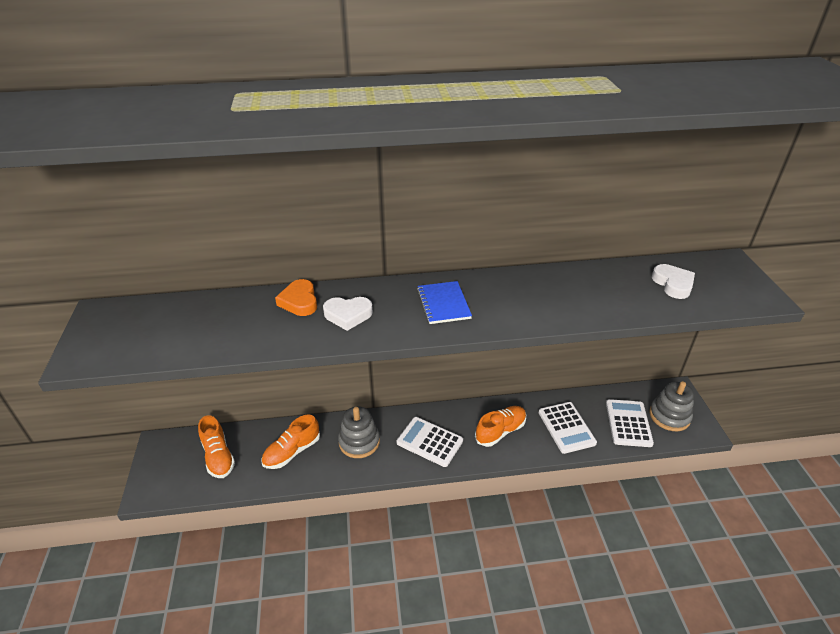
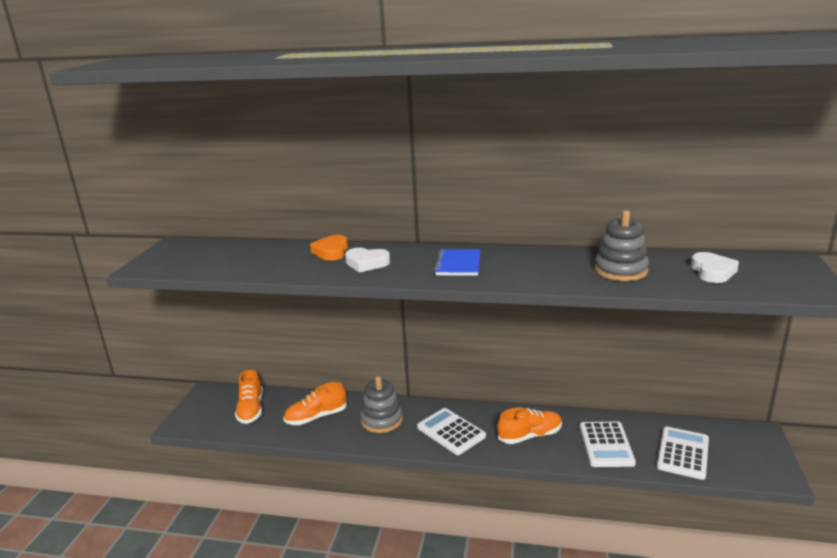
camera: 20 degrees right, 15 degrees down
grey stacking toy [649,381,694,431] -> grey stacking toy moved to [594,210,649,281]

